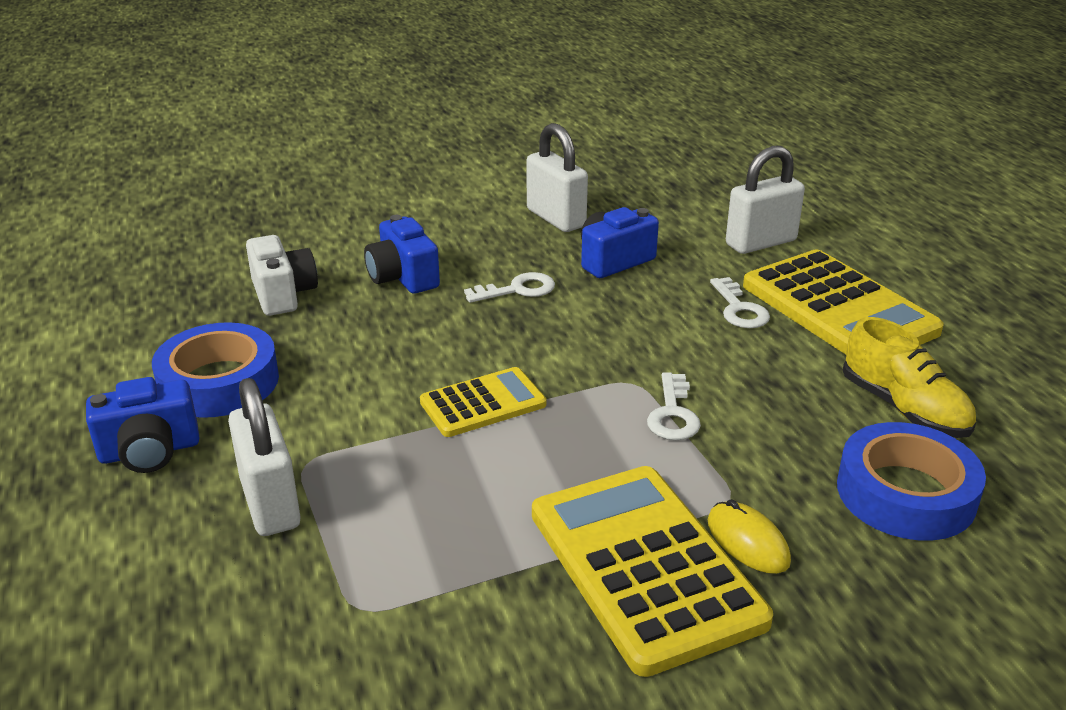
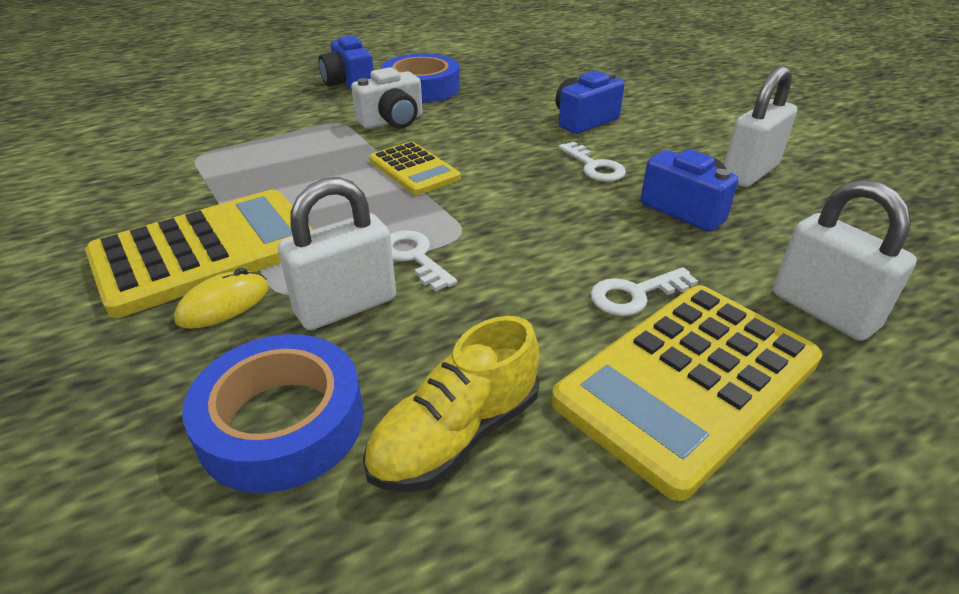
camera: 80 degrees right, 5 degrees up
white padlock [228,378,301,536] -> white padlock moved to [278,177,396,330]
white camera [246,235,318,316] -> white camera moved to [351,67,423,129]
white key [647,372,701,440] -> white key turned 60 degrees clockwise [390,230,457,292]

